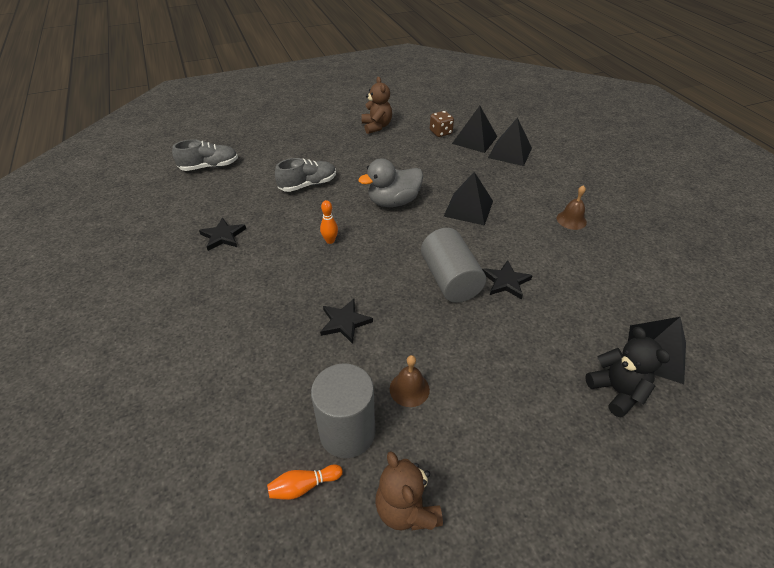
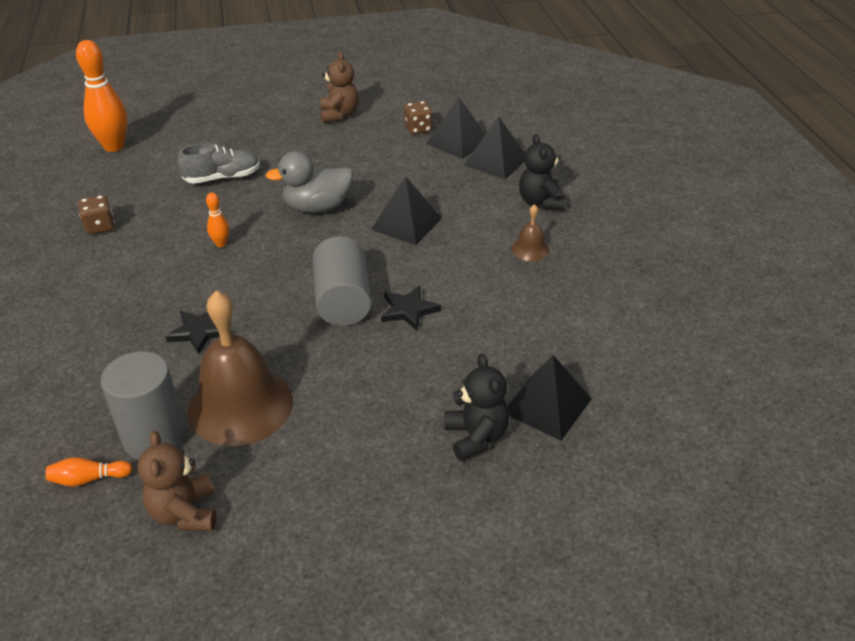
camera: 10 degrees right, 5 degrees down
grey shoe [172,139,238,171] -> orange bowling pin [76,40,127,152]
black star [199,217,246,251] -> brown dice [78,195,115,235]
brown bell [390,355,430,407] -> brown bell [188,291,293,446], size x2.26
none -> black teddy bear [519,134,566,210]

